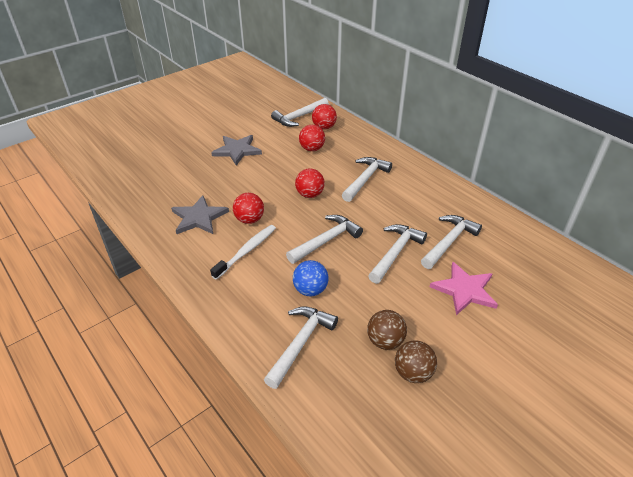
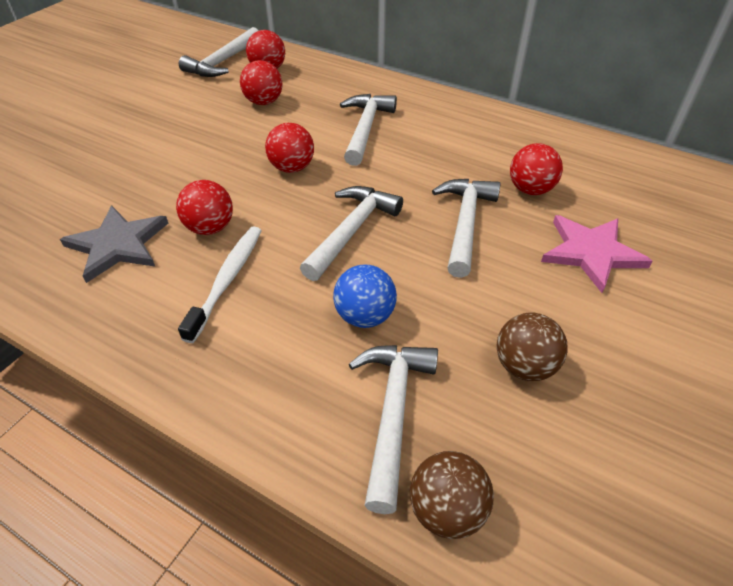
camera: 20 degrees left, 5 degrees up
grey star [211,135,262,165] -> none
brown ball [395,340,437,383] -> brown ball moved to [410,451,494,539]
white hammer [421,215,482,269] -> red ball [510,143,563,195]

